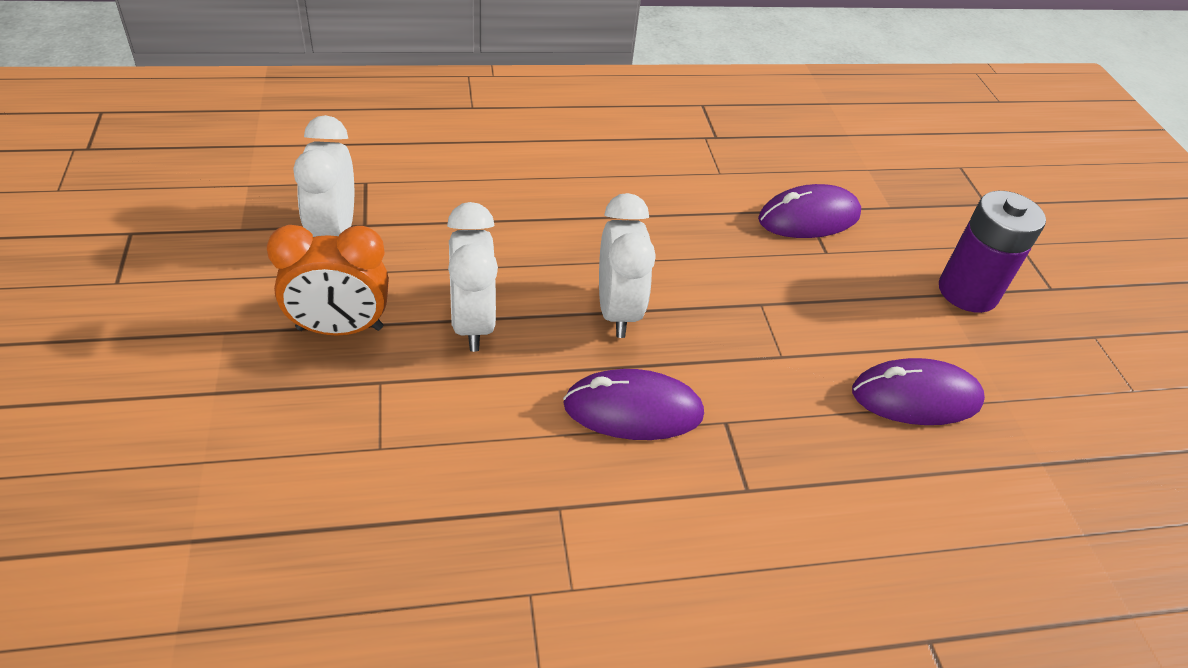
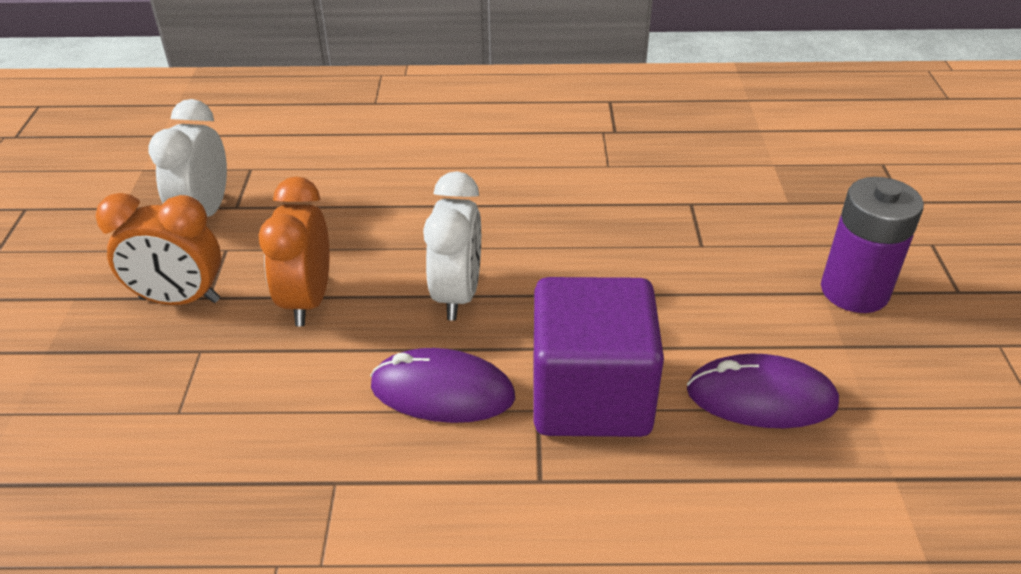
camera: 15 degrees right, 5 degrees down
white clock [447,202,498,352] -> orange clock [259,177,330,326]
purple mouse [758,184,861,238] -> none
none -> purple cube [533,277,664,437]

